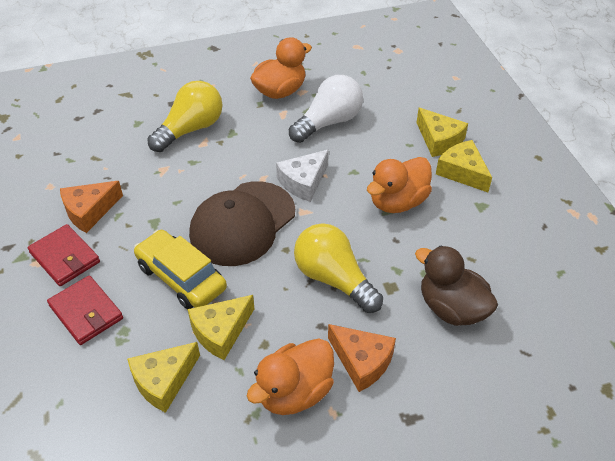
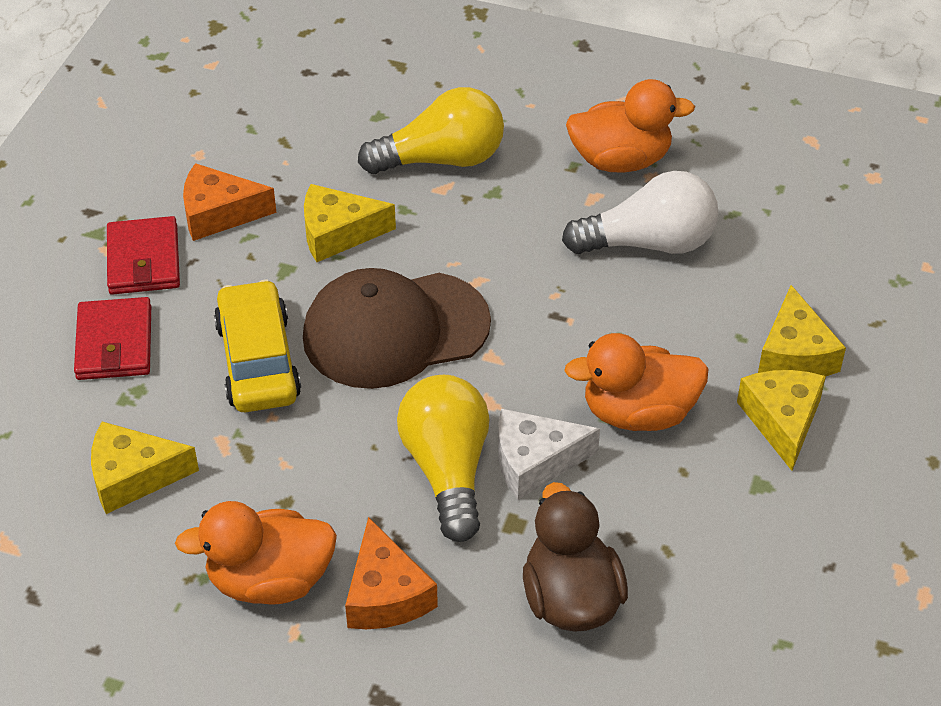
camera: 35 degrees right, 0 degrees up
yellow cheese [188,295,254,360] -> yellow cheese moved to [304,184,396,262]
white cheese [276,150,329,202] -> white cheese moved to [498,408,600,500]

